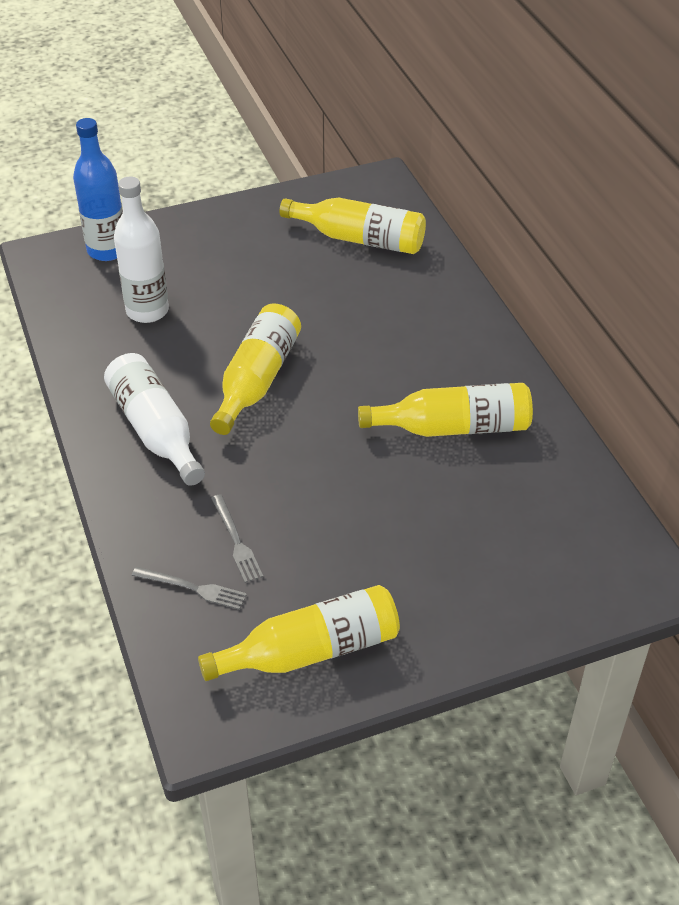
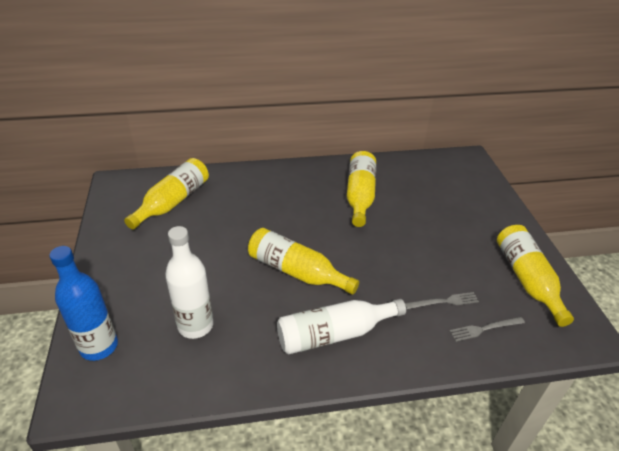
camera: 80 degrees left, 5 degrees down
grey fork [132,567,247,610] -> grey fork turned 135 degrees counterclockwise [450,317,525,342]

